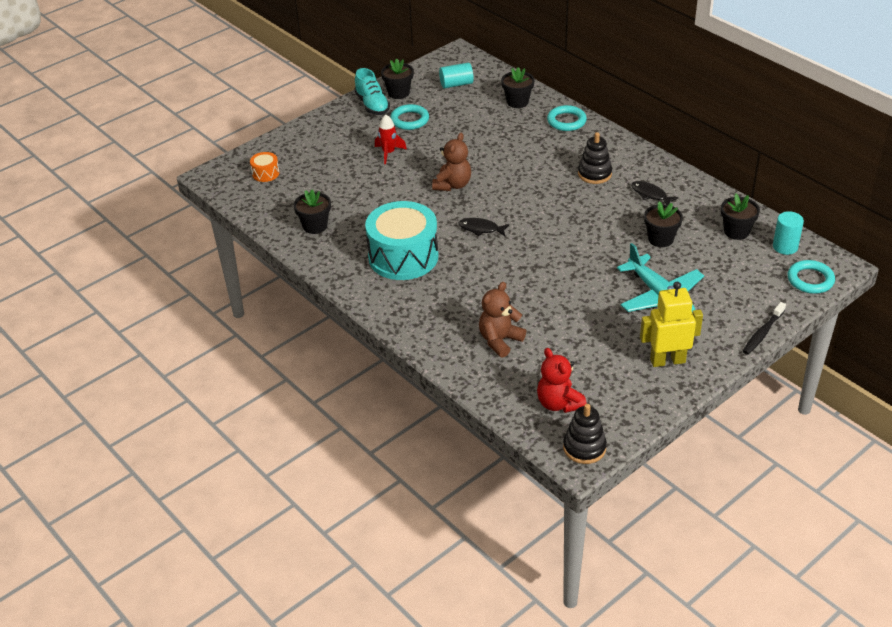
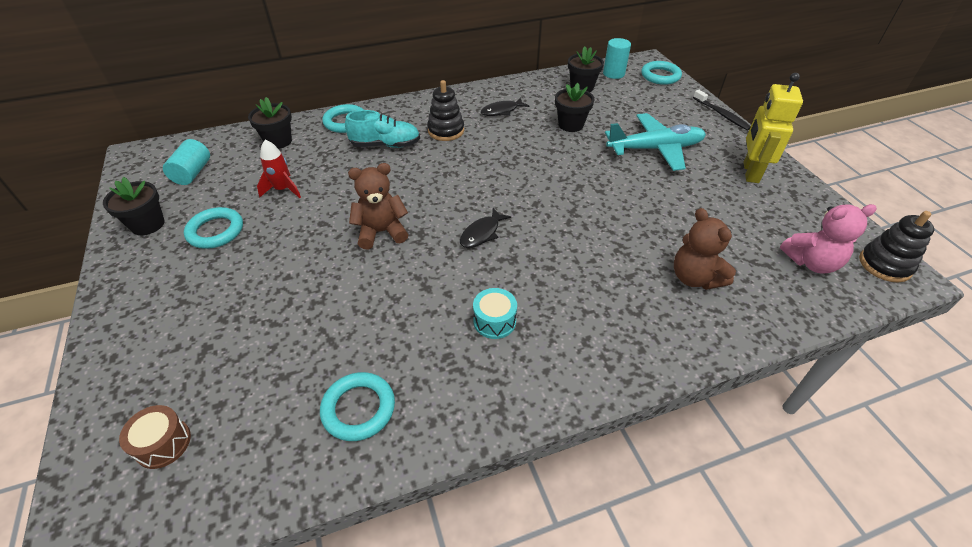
camera: 70 degrees left, 5 degrees up
orange drum [250,152,279,182] -> brown drum [119,405,191,469]
black flower pot [293,189,331,234] -> turquoise ring [320,372,395,441]
turquoise shoe [354,68,390,115] -> turquoise shoe moved to [345,110,420,148]
turquoise drum [365,201,439,280] -> turquoise drum [473,288,517,339], size x0.42
red rocket [375,115,407,164] -> red rocket moved to [257,140,301,198]
brown teddy bear [432,133,471,191] -> brown teddy bear turned 60 degrees counterclockwise [348,163,409,249]
red teddy bear [537,348,587,413] -> pink teddy bear [780,204,877,273]

